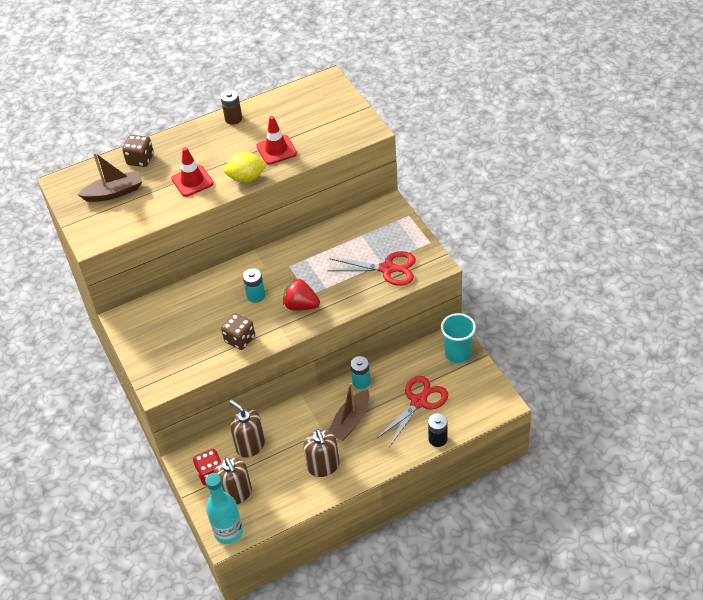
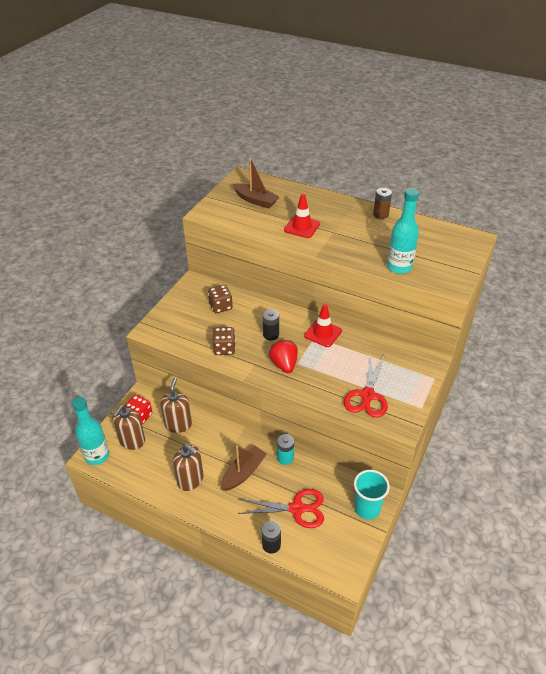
camera: 50 degrees right, 5 degrees down
brown dice [122,135,154,167] -> brown dice moved to [208,285,233,313]
yellow lemon [224,152,267,183] -> none
turquoise battery [243,268,265,303] -> black battery [263,309,279,341]
red traffic cone [257,116,297,165] -> red traffic cone moved to [304,304,342,347]
brown soap dispenser [303,429,339,477] -> brown soap dispenser turned 90 degrees counterclockwise [173,444,203,491]
red scissors [328,251,416,286] -> red scissors turned 45 degrees clockwise [344,354,388,418]
brown boat [328,383,369,441] -> brown boat turned 135 degrees clockwise [221,446,267,491]
none -> turquoise bottle [387,188,419,274]

